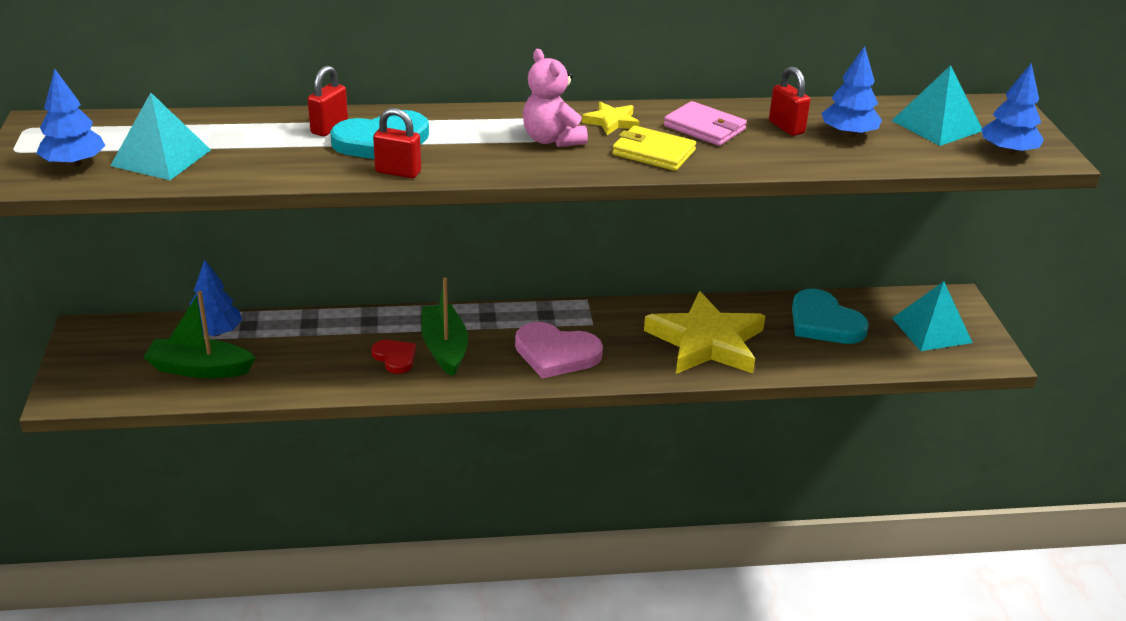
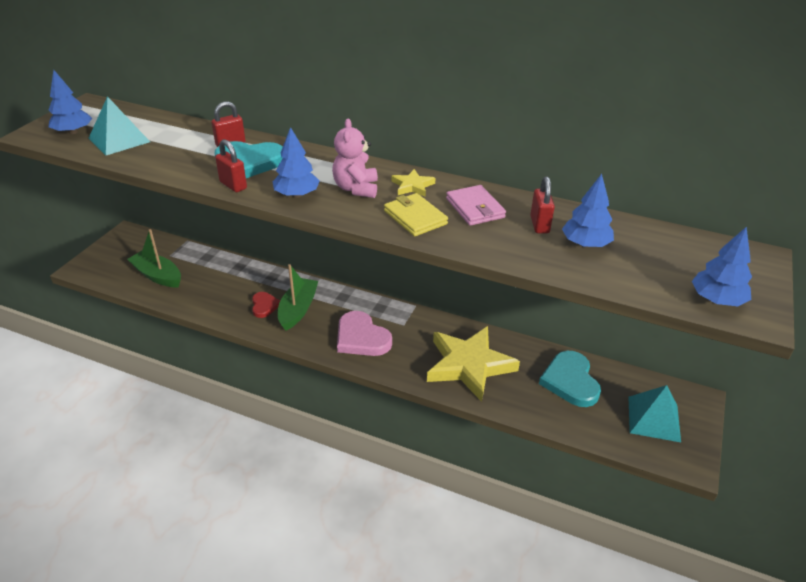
camera: 30 degrees right, 5 degrees up
blue tree [190,260,242,336] -> blue tree moved to [273,127,320,198]
turquoise pyramid [892,65,982,146] -> none

